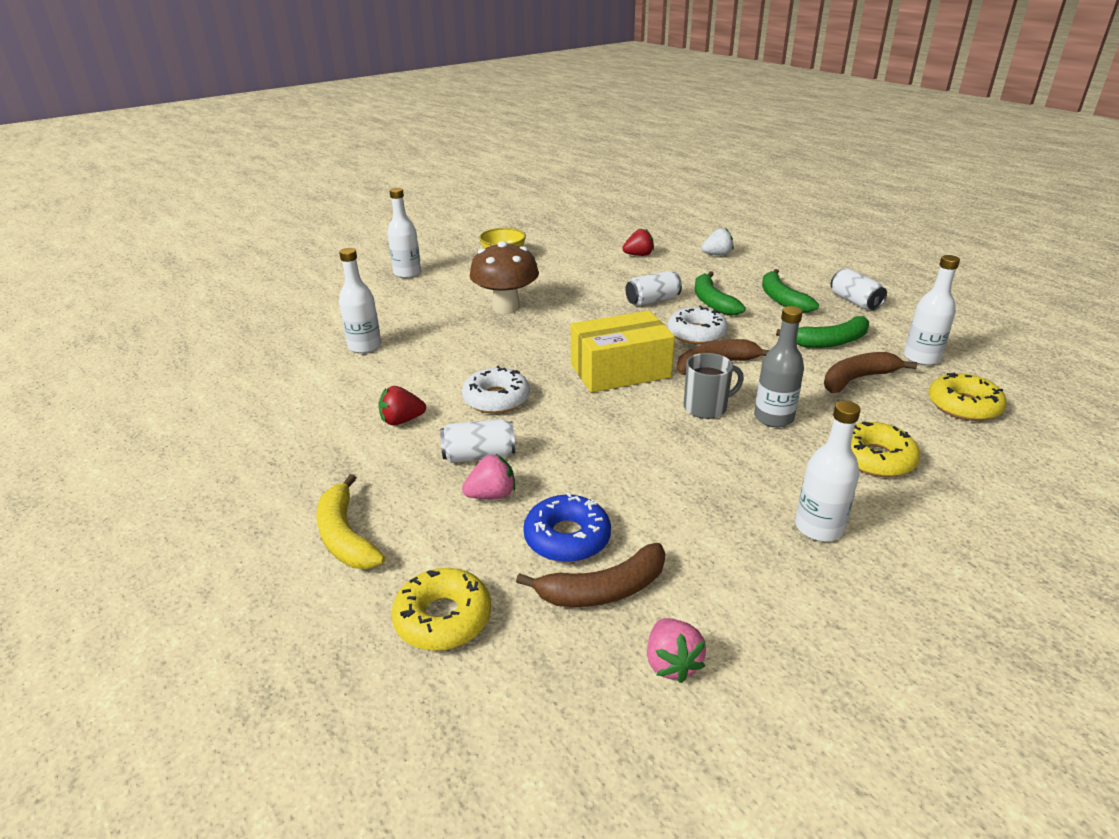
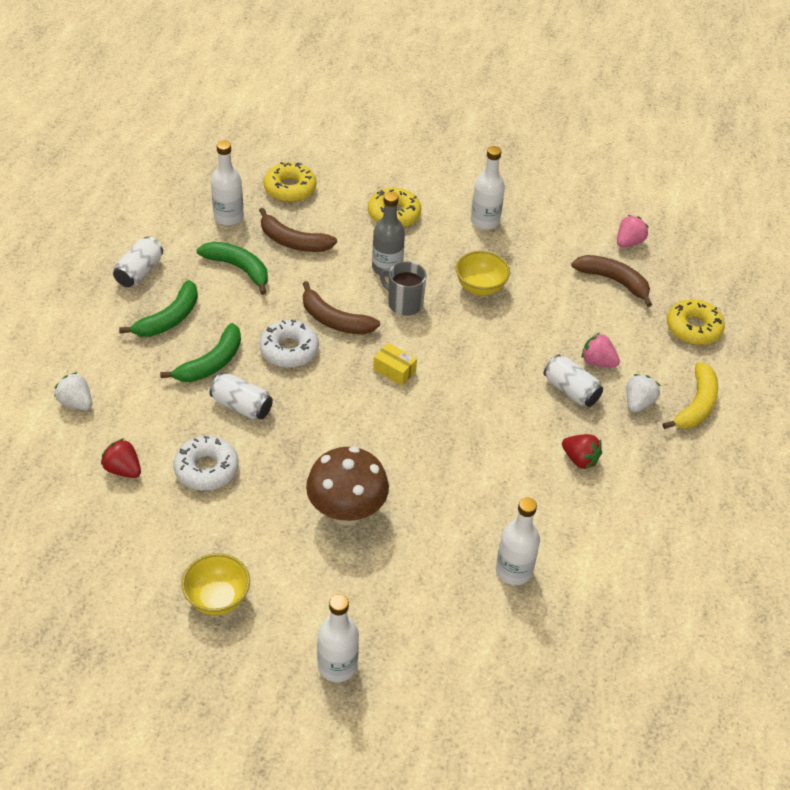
camera: 130 degrees left, 15 degrees up
white donut [462,366,530,414] -> white donut moved to [174,436,239,491]
blue donut [523,492,611,562] -> none
yellow box [571,311,675,393] -> yellow box [373,343,417,386], size x0.45
none -> yellow bowl [456,251,510,296]
none -> white strawberry [627,374,661,413]

